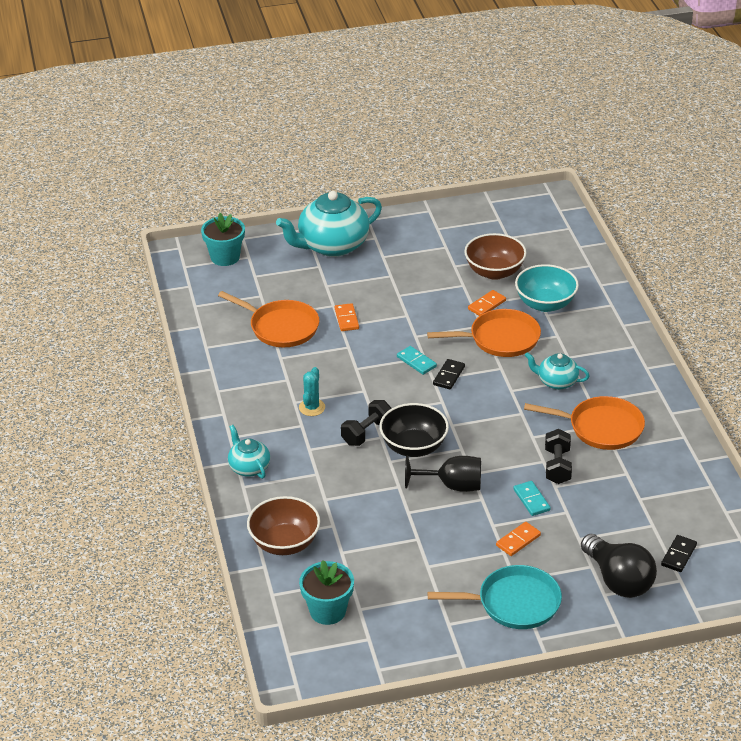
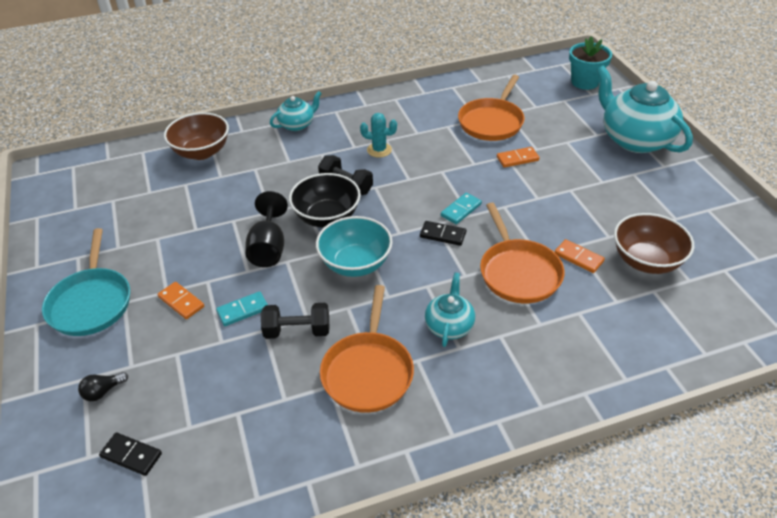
camera: 85 degrees right, 5 degrees up
turquoise flower pot [299,560,354,625] -> none
turquoise bowl [515,264,579,312] -> turquoise bowl moved to [316,216,393,277]
black light bulb [581,534,657,598] -> black light bulb [78,372,128,401], size x0.42

